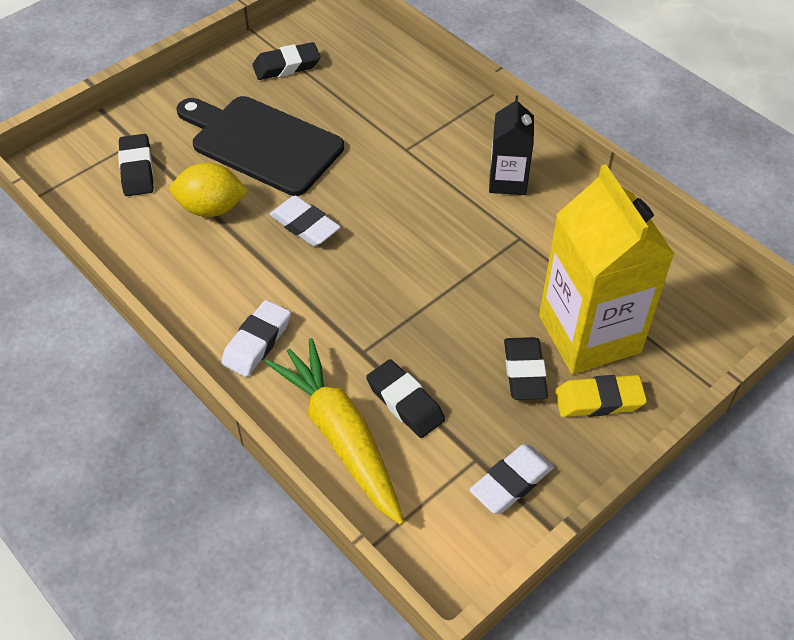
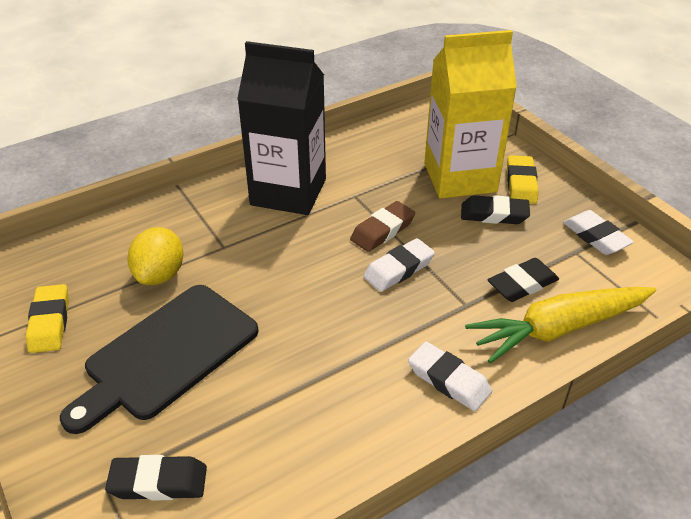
camera: 80 degrees left, 10 degrees down
yellow lemon [170,163,248,217] -> yellow lemon moved to [127,227,183,285]
black eraser [252,42,321,80] -> yellow eraser [26,284,69,353]
white eraser [269,196,341,246] -> white eraser moved to [363,238,435,292]
black carton [489,95,534,195] -> black carton [237,41,326,215], size x1.88
none -> brown eraser [350,201,415,252]

